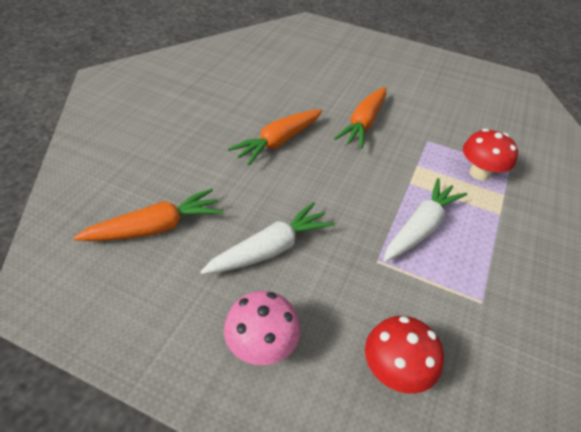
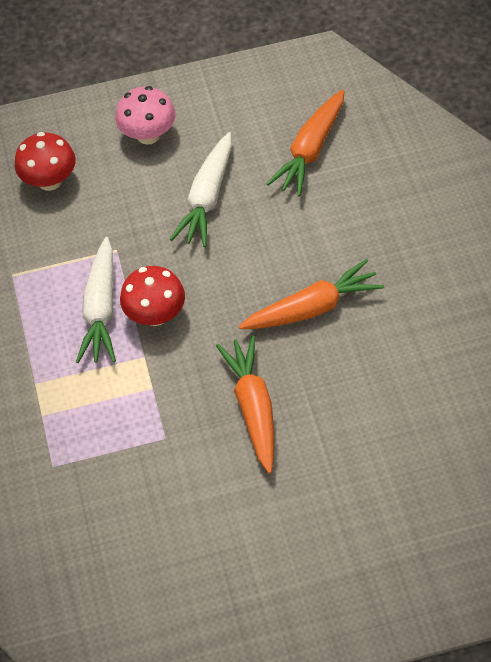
camera: 150 degrees right, 10 degrees up
orange carrot [228,110,322,166] -> orange carrot turned 60 degrees clockwise [239,259,384,329]
red mushroom [463,129,518,181] -> red mushroom moved to [120,266,185,326]

